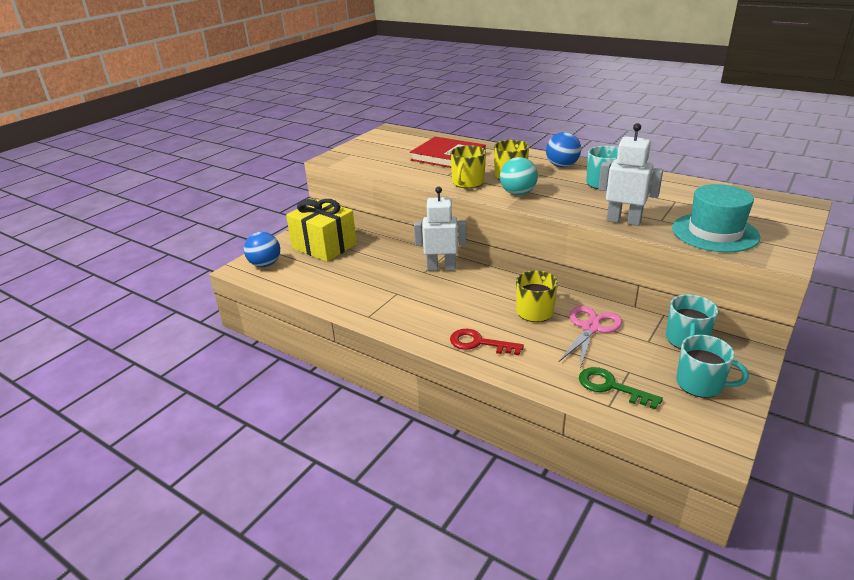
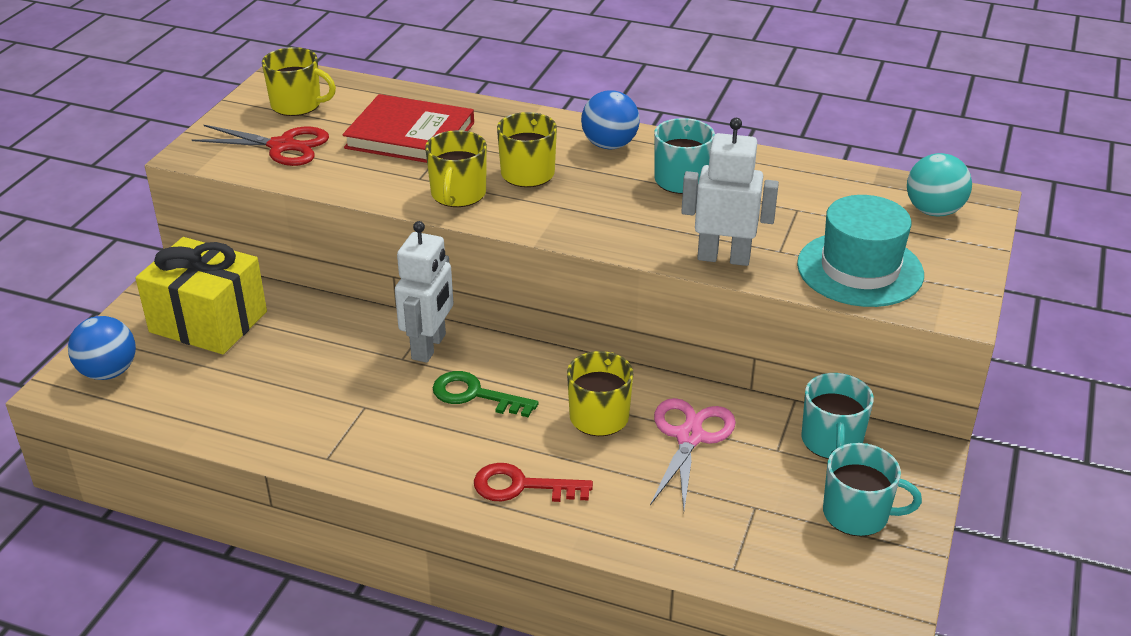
camera: 15 degrees left, 5 degrees up
white robot [414,187,466,271] -> white robot turned 120 degrees clockwise [395,221,453,363]
turquoise ball [500,157,538,195] -> turquoise ball moved to [907,153,972,216]
green key [579,367,663,410] -> green key moved to [433,371,538,418]
none -> red scissors [192,125,329,166]
none -> yellow mug [262,47,336,116]

